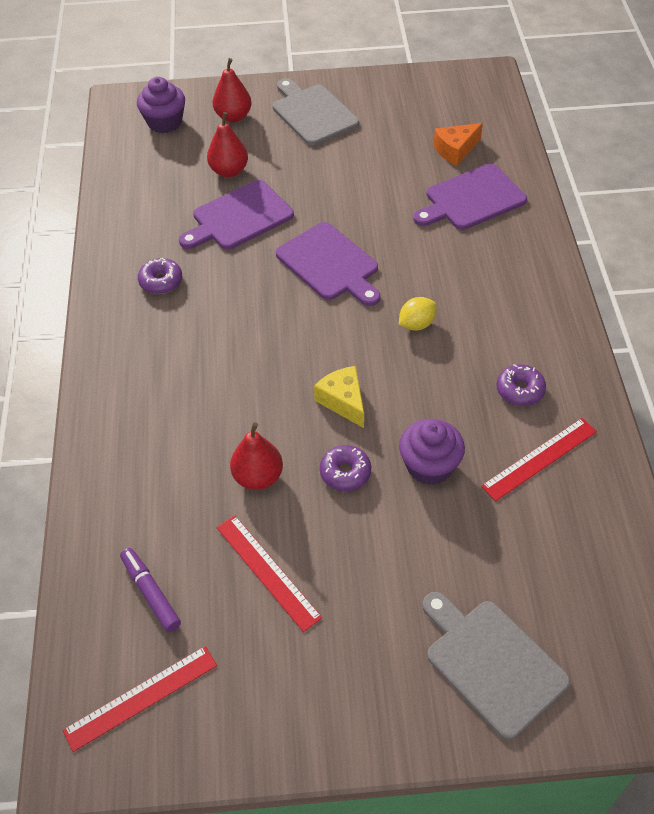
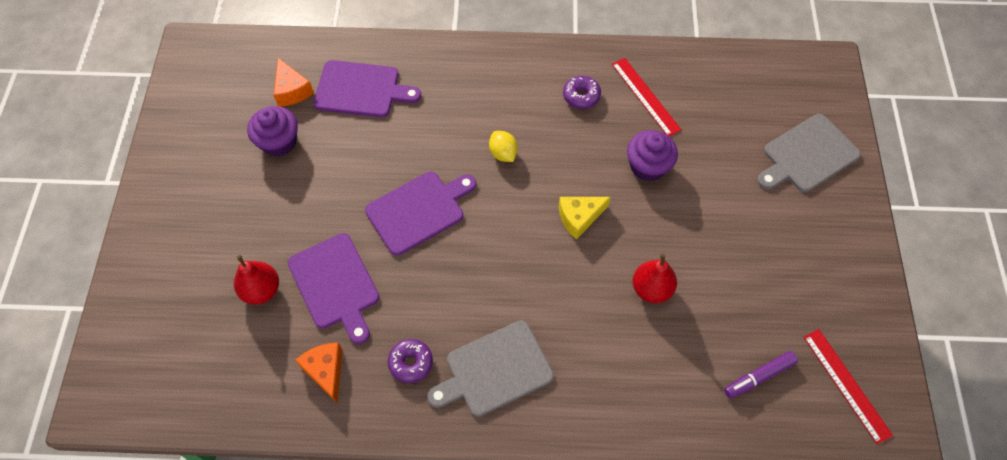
camera: 85 degrees left, 10 degrees up
purple cupcake [137,77,185,133] -> purple cupcake moved to [247,106,298,157]
red pear [213,58,251,122] -> none
red ruler [216,515,322,632] -> none
grey cutting board [273,78,359,146] -> grey cutting board moved to [427,321,554,417]
purple donut [320,445,371,491] -> none
purple cutting board [413,164,527,230] -> purple cutting board turned 60 degrees counterclockwise [313,60,421,118]
none -> orange cheese [295,343,342,403]

